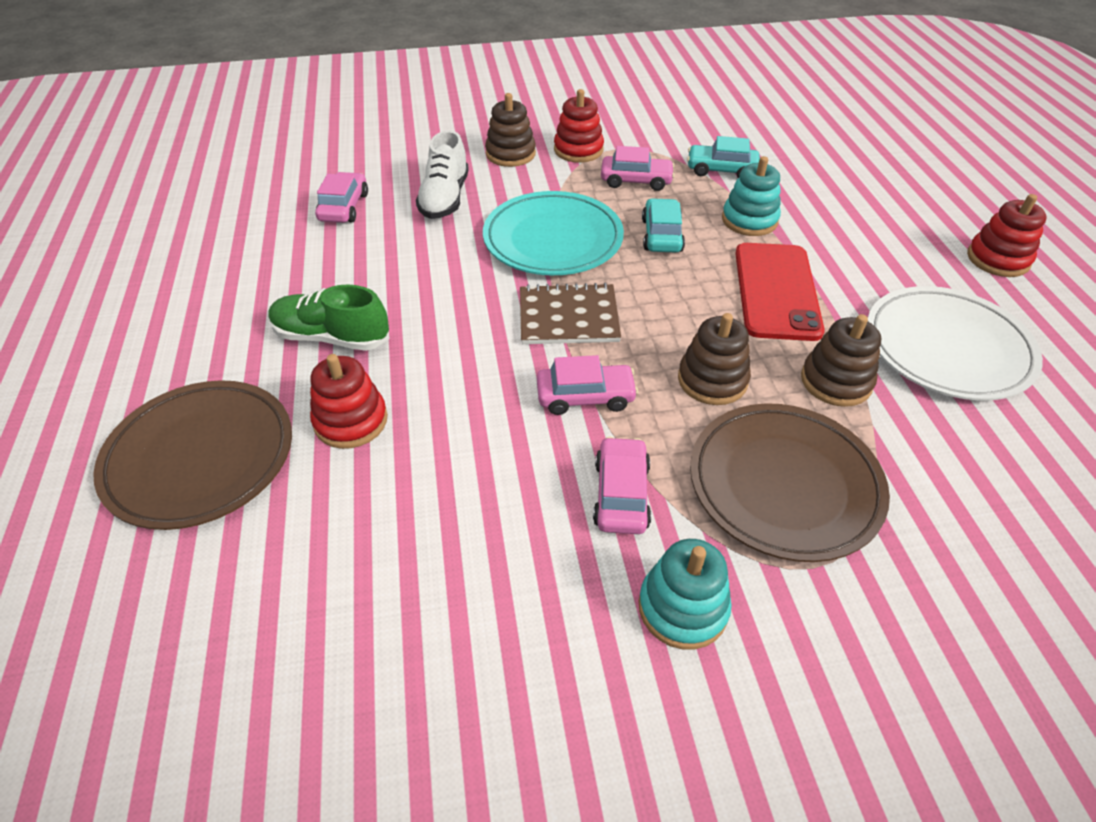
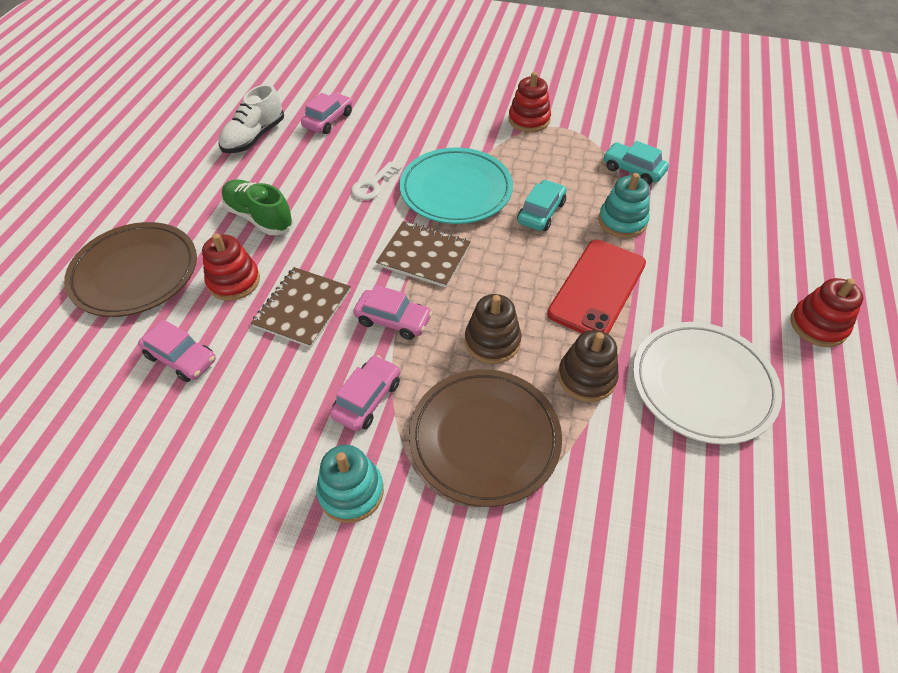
camera: 25 degrees right, 5 degrees up
white shoe [416,130,469,219] -> white shoe moved to [219,84,284,153]
brown stacking toy [485,93,536,167] -> none
pink car [601,146,675,191] -> pink car moved to [138,319,216,382]
none -> brown notebook [251,267,351,348]
none -> white key [351,162,402,200]

